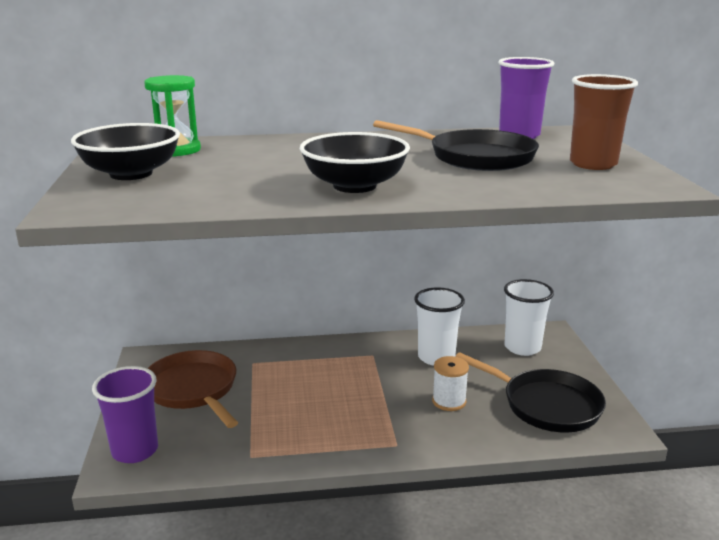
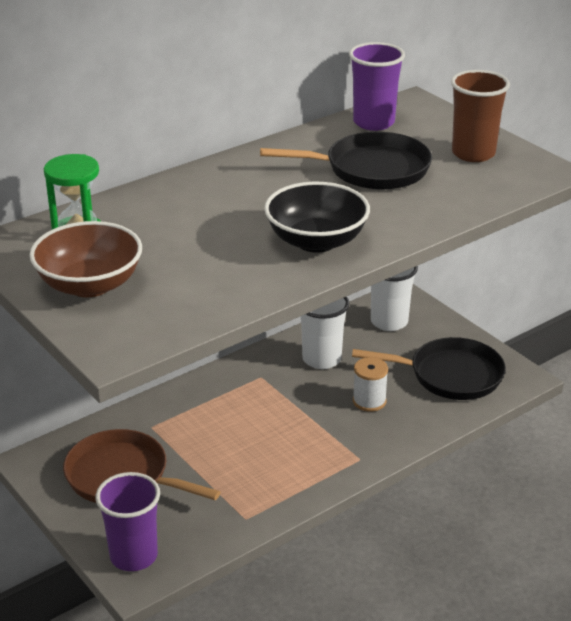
camera: 30 degrees left, 10 degrees up
black bowl [71,123,180,180] -> brown bowl [30,221,142,297]

